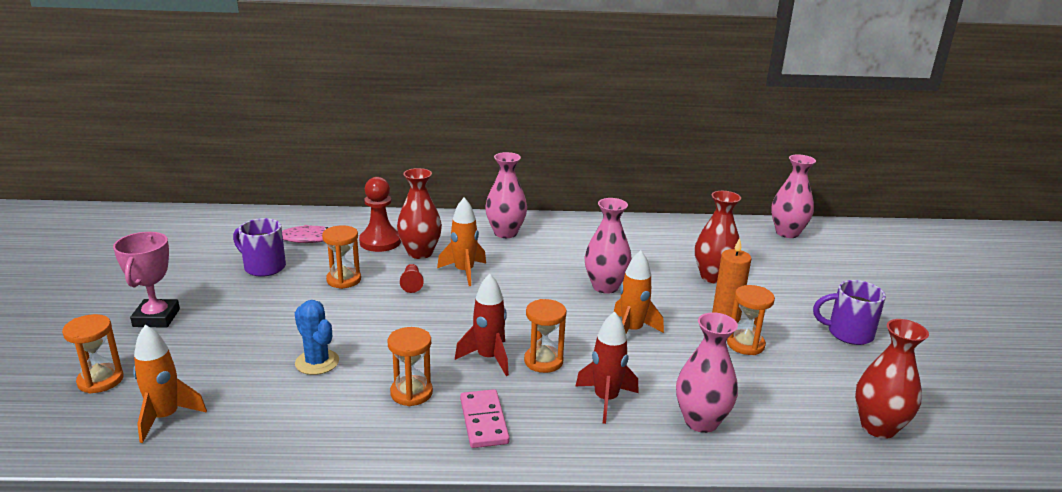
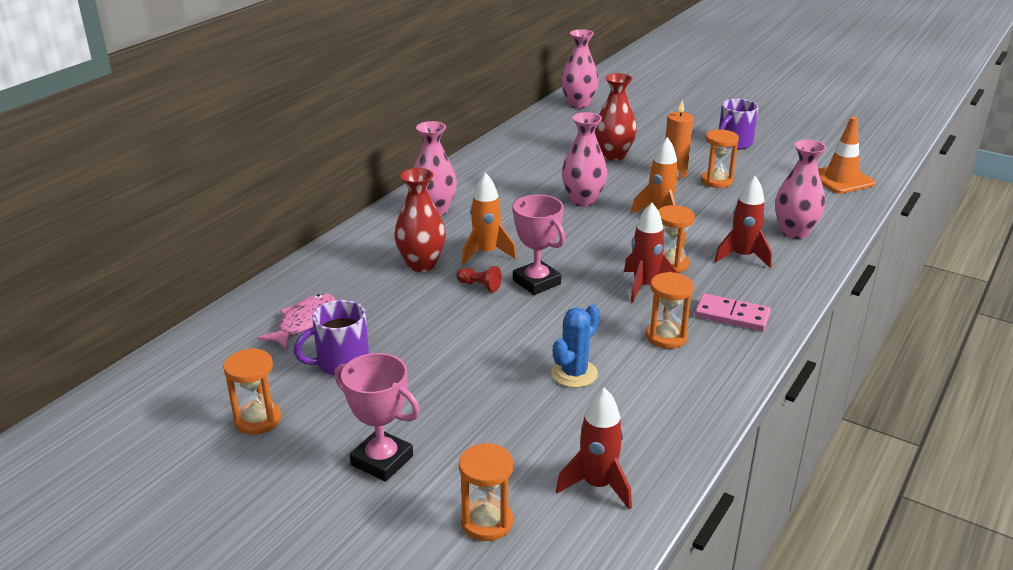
camera: 55 degrees left, 5 degrees up
orange rocket [133,325,207,443] -> red rocket [556,387,632,510]
blue cactus [295,300,339,375] -> blue cactus turned 45 degrees counterclockwise [551,304,600,388]
orange hourglass [322,225,361,289] -> orange hourglass moved to [223,348,281,435]
red pawn [359,177,401,252] -> none
red vase [855,319,929,439] -> orange traffic cone [818,117,876,194]
none -> pink trophy [512,194,565,295]

